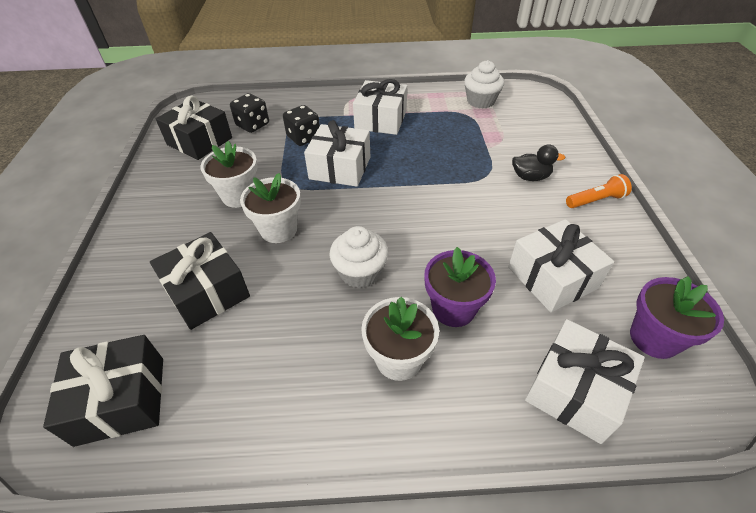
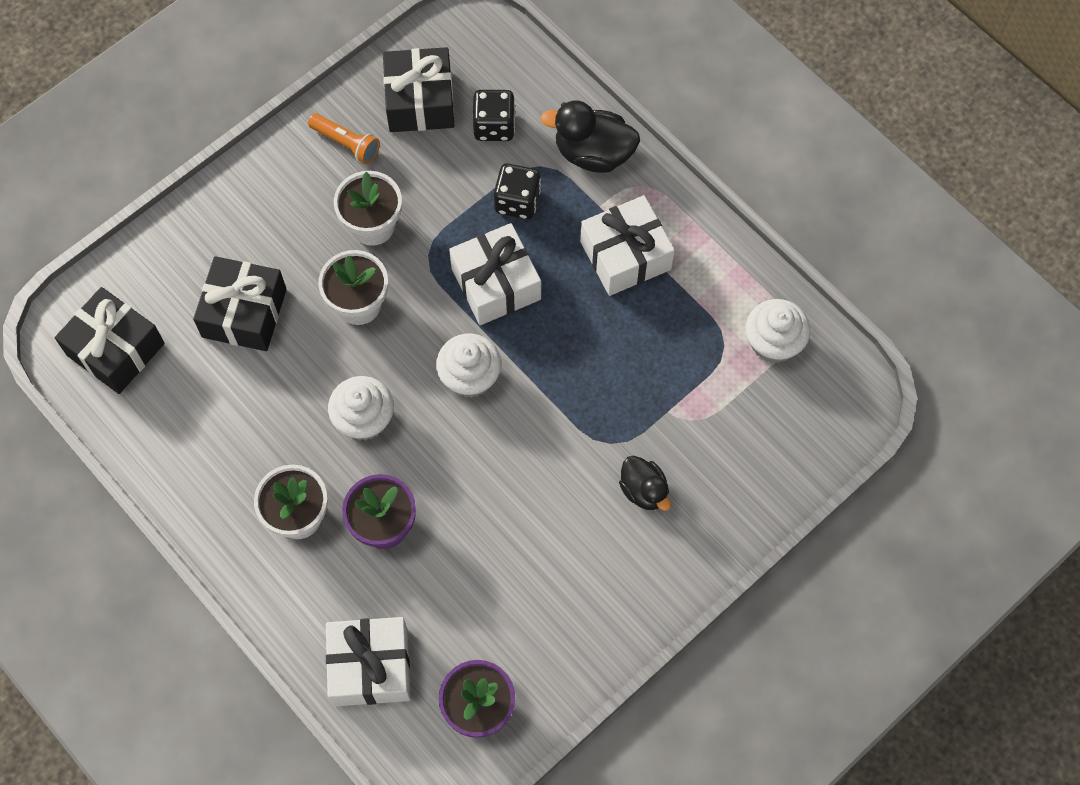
camera: 50 degrees right, 20 degrees up
white gift [508,219,614,312] -> none
orange flashlight [566,174,632,208] -> orange flashlight moved to [308,113,380,164]
none -> white cupcake [436,334,501,398]
none -> black duck [541,100,640,173]

